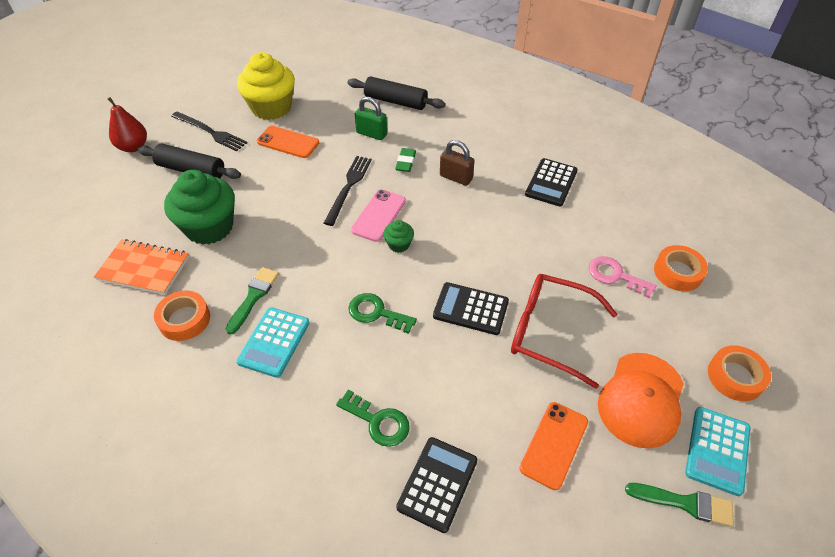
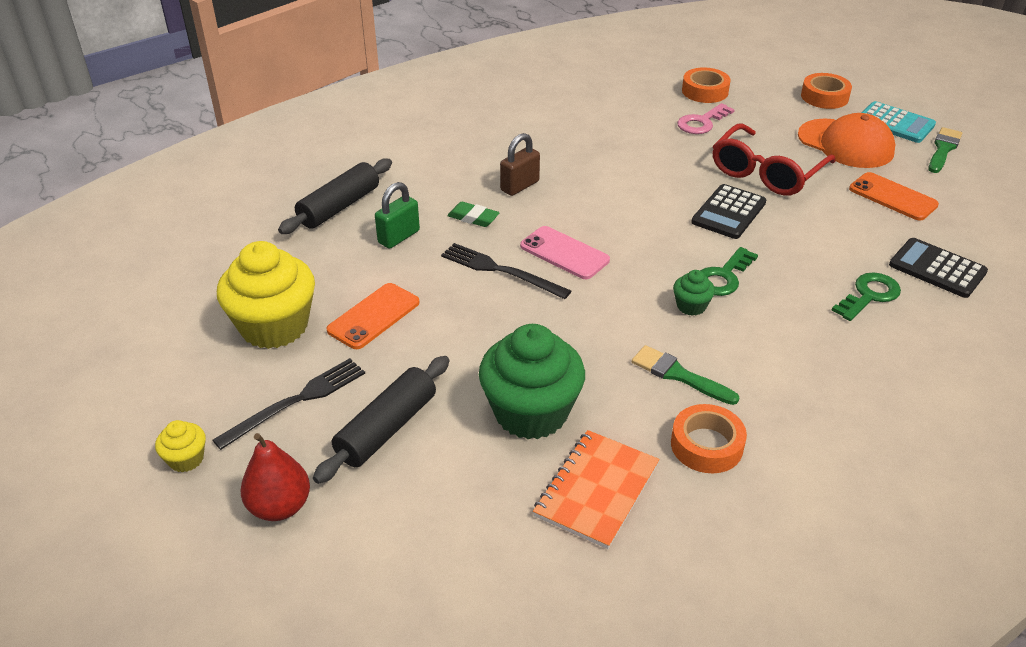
camera: 75 degrees left, 10 degrees down
turquoise calculator [236,307,310,378] -> none
green cupcake [383,220,414,253] -> green cupcake moved to [673,270,715,316]
black calculator [525,158,578,206] -> none
none -> yellow cupcake [155,420,206,472]

